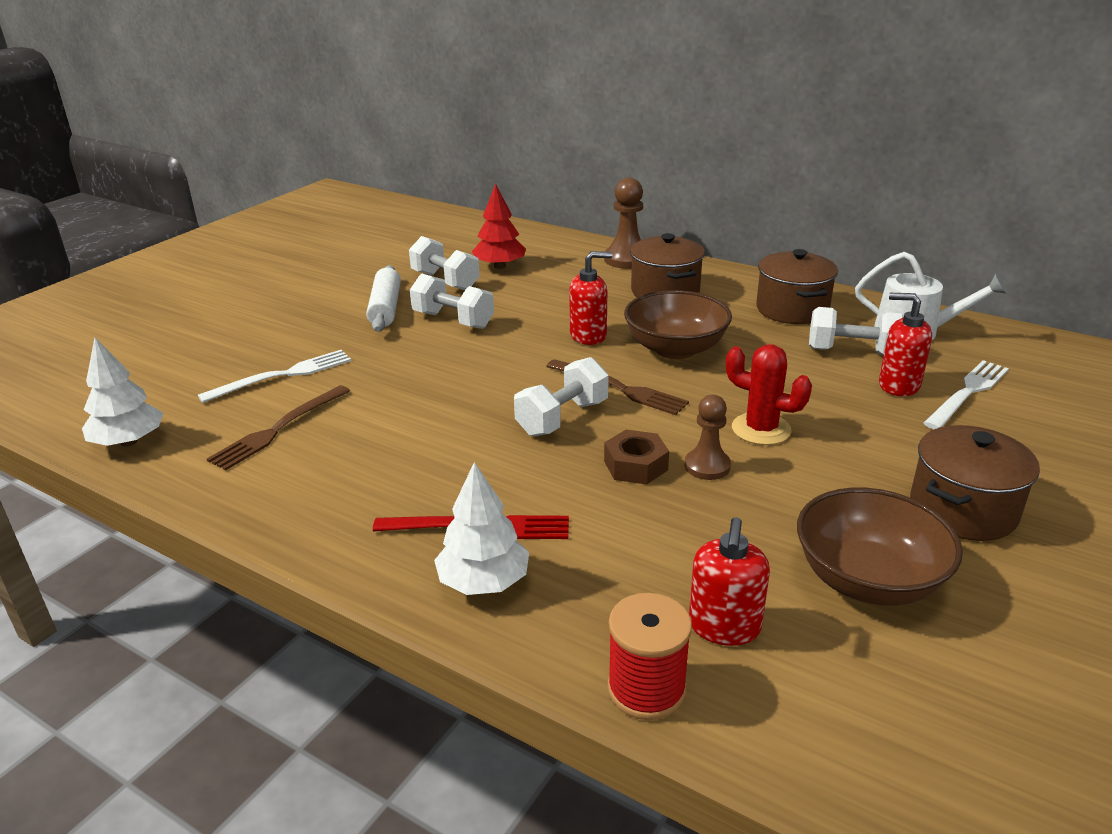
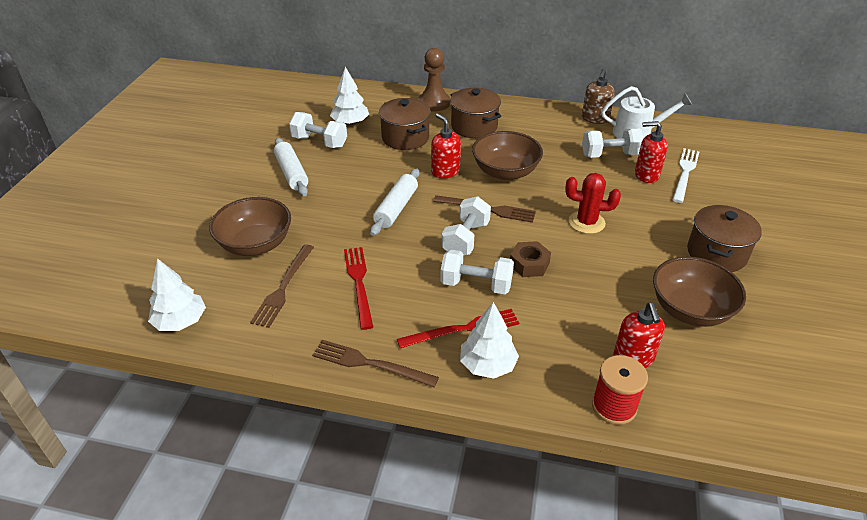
camera: 20 degrees left, 10 degrees up
white fork [198,350,351,403] -> brown bowl [209,197,291,256]
white dumbbell [410,274,494,329] -> white dumbbell moved to [441,249,514,294]
red tree [472,184,526,269] -> white tree [330,67,369,125]
red soap dispenser [569,251,612,345] -> red soap dispenser turned 90 degrees counterclockwise [431,113,461,179]
brown pawn [685,395,731,480] -> none
brown pot [756,249,838,324] -> brown pot moved to [379,98,431,150]
none -> brown fork [312,340,439,388]
none -> red fork [344,247,373,330]
none -> white rolling pin [370,169,419,236]
none -> brown soap dispenser [582,69,615,124]

